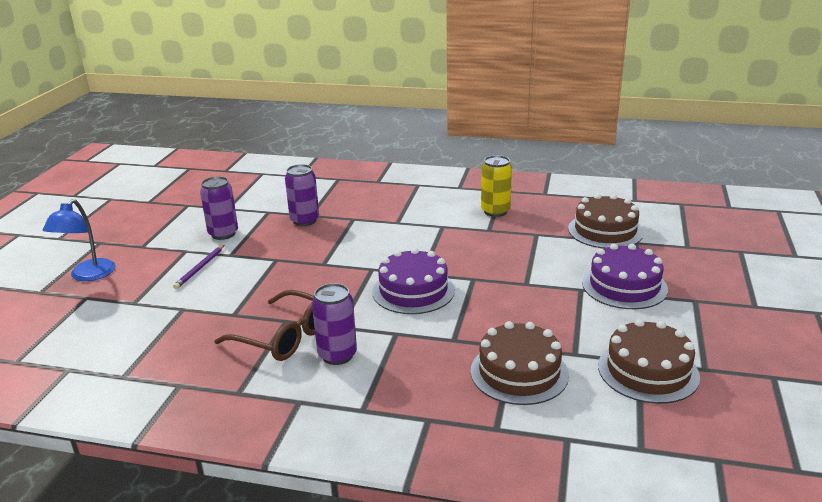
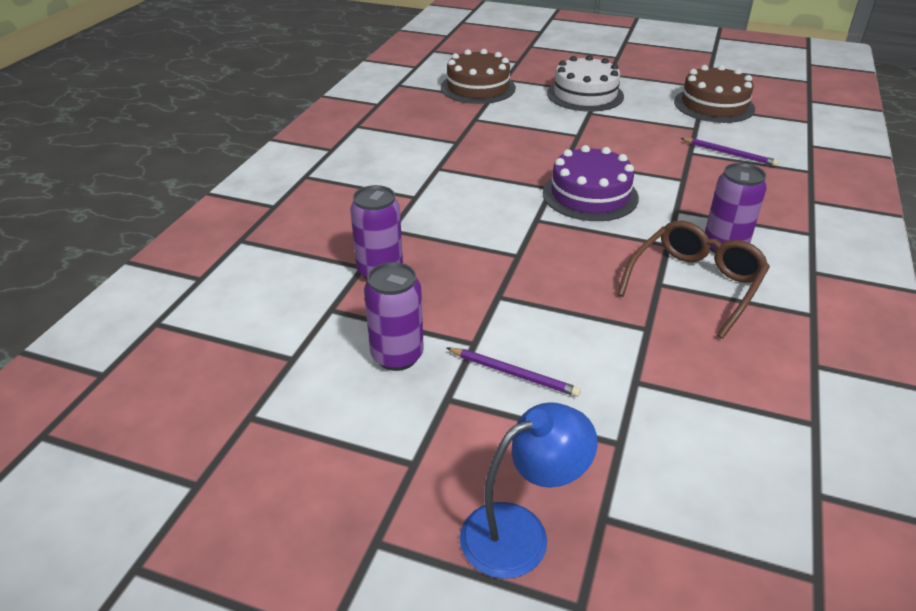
camera: 85 degrees left, 10 degrees up
blue lamp [43,199,116,281] -> blue lamp turned 45 degrees counterclockwise [460,402,598,579]
brown cake [471,321,569,405] -> purple pencil [681,138,779,166]
yellow can [481,155,512,217] -> none
purple cake [582,244,668,309] -> white cake [547,55,624,112]

